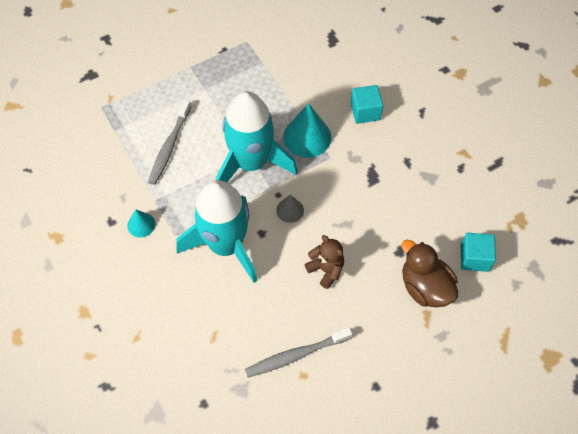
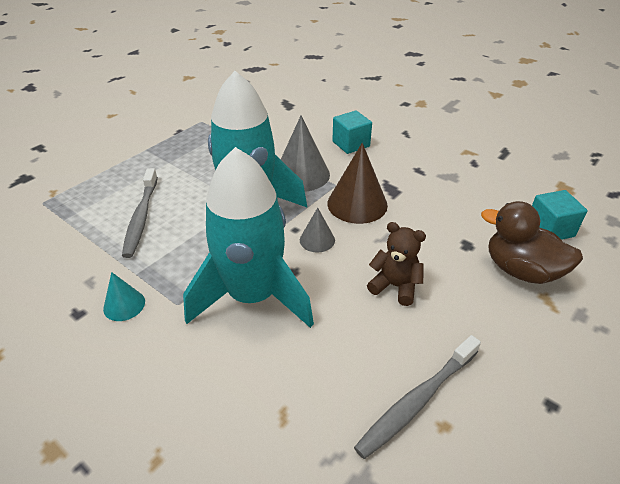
camera: 20 degrees left, 20 degrees down
turquoise cone [283,103,331,158] -> grey cone [280,115,330,191]
none -> brown cone [327,143,388,224]

